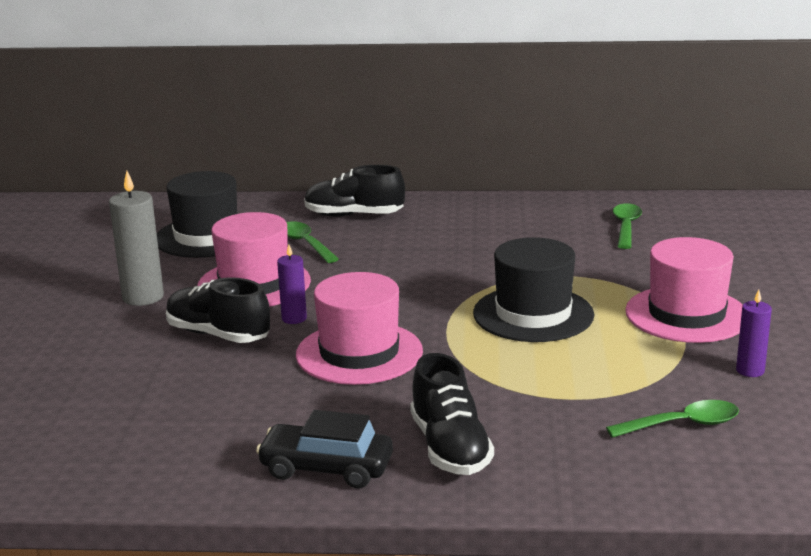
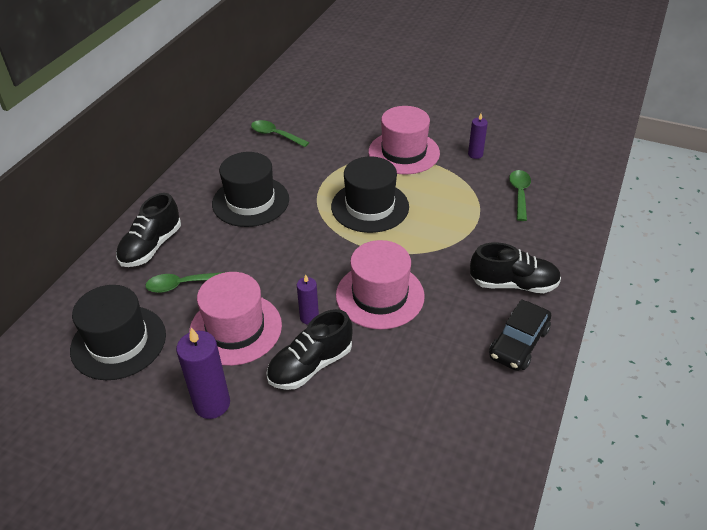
camera: 70 degrees left, 20 degrees up
grey candle [109,171,164,306] -> purple candle [176,328,230,419]
none -> black hat [212,152,289,227]

